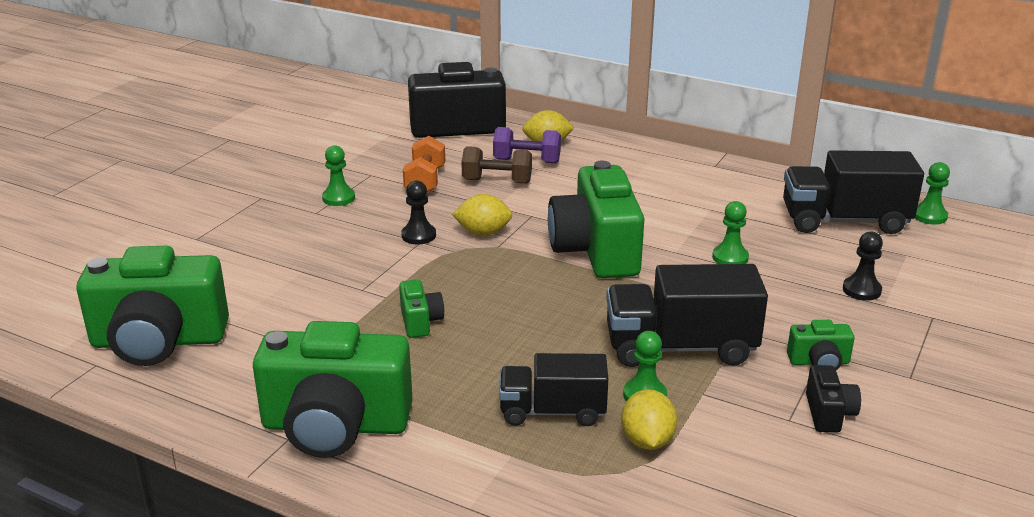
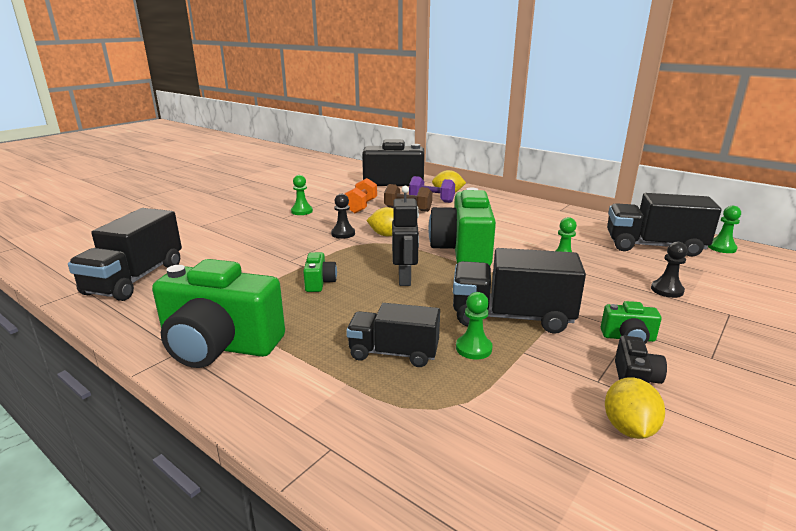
camera: 10 degrees right, 5 degrees down
green camera [76,246,229,366] -> black truck [68,208,182,301]
yellow lemon [621,389,677,450] -> yellow lemon moved to [605,377,665,439]
none -> black robot [392,186,419,286]

